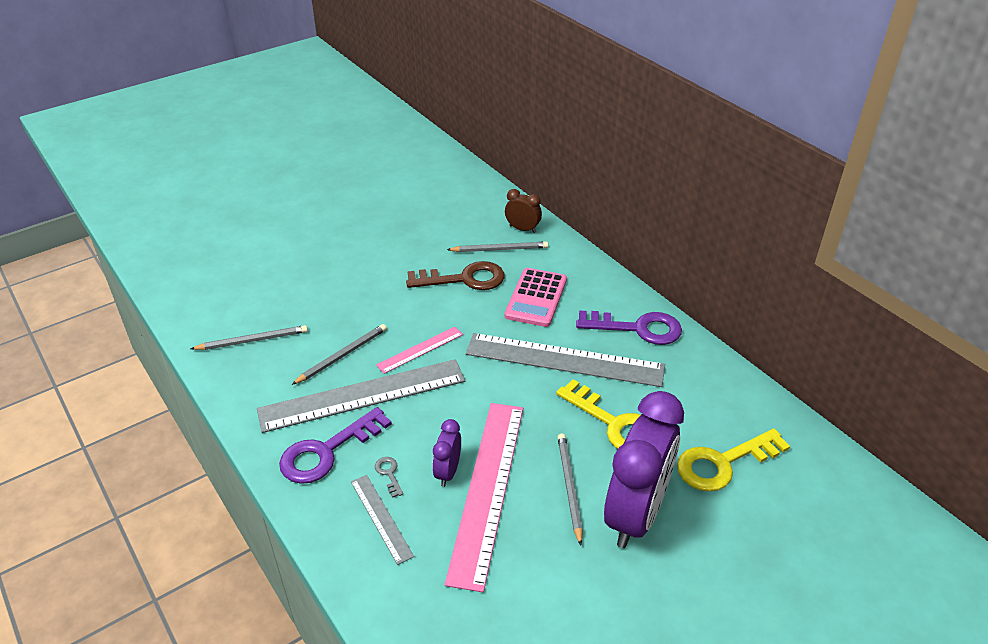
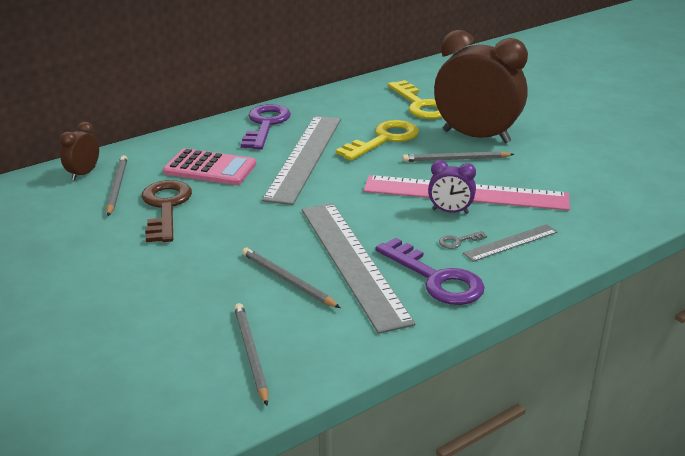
camera: 90 degrees left, 10 degrees down
pink ruler [376,327,463,374] -> none
purple clock [604,391,684,548] -> brown clock [434,30,528,144]

